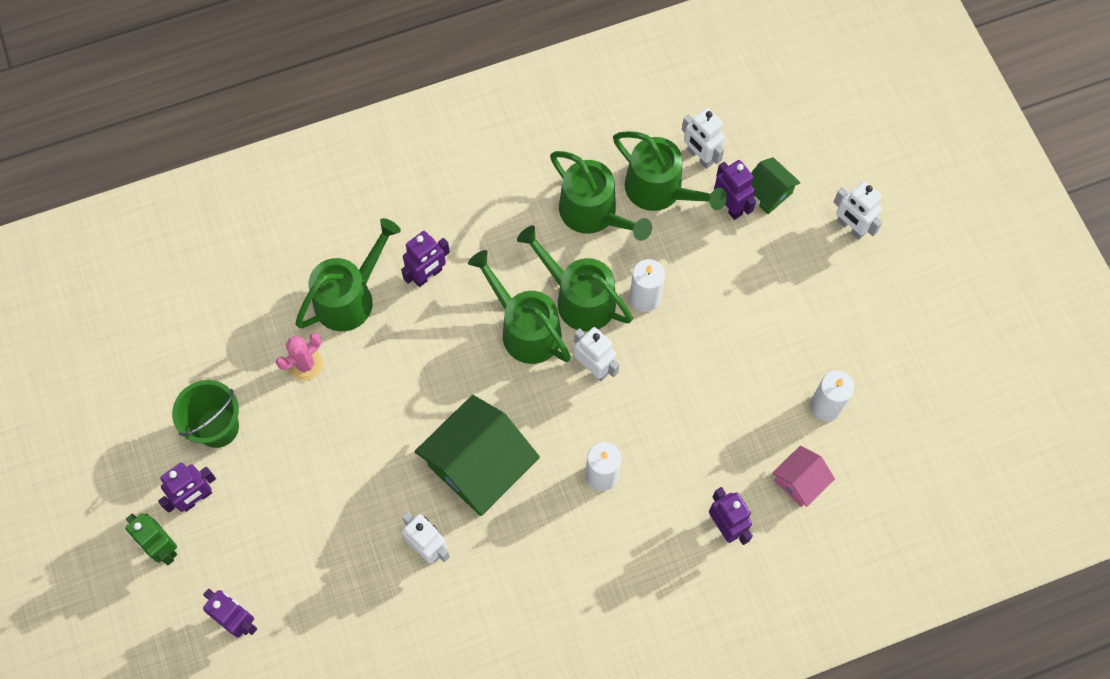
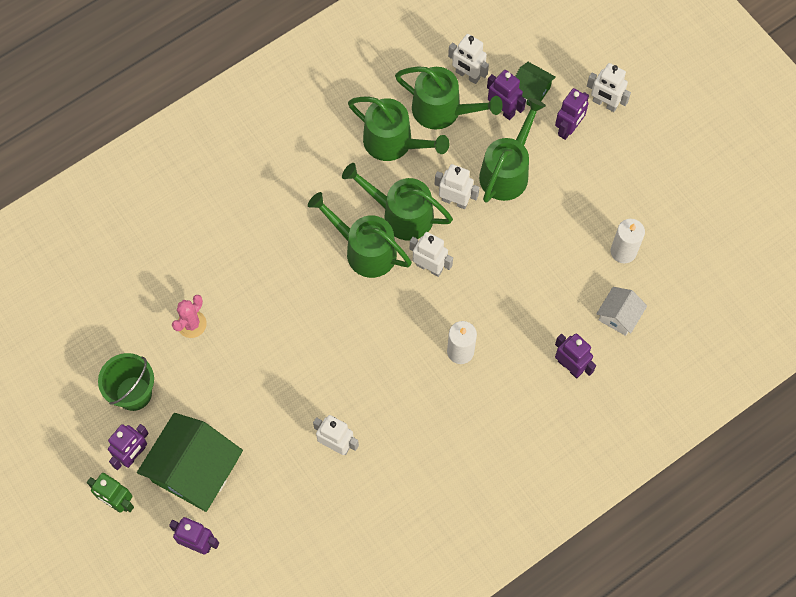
camera: 15 degrees left, 0 degrees up
green watering can [295,218,401,331] -> green watering can moved to [479,98,546,203]
purple robot [401,231,450,287] -> purple robot moved to [555,88,589,140]
green house [415,395,540,516] -> green house moved to [137,413,243,512]
white candle [630,259,665,312] -> white robot [435,164,480,209]
pink house [772,446,835,507] -> white house [597,287,647,336]

